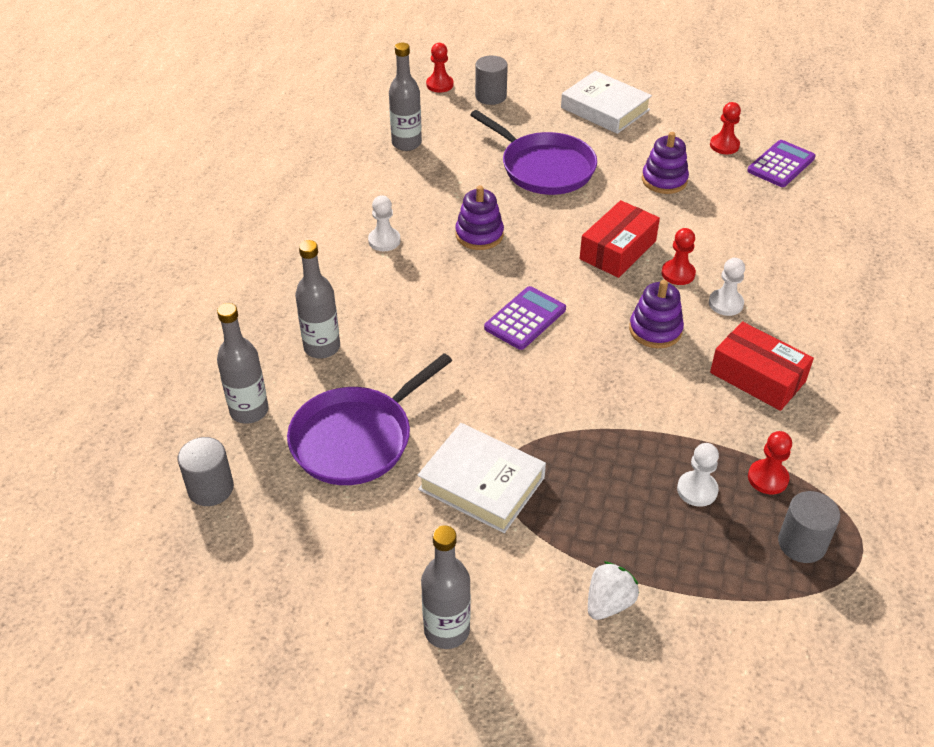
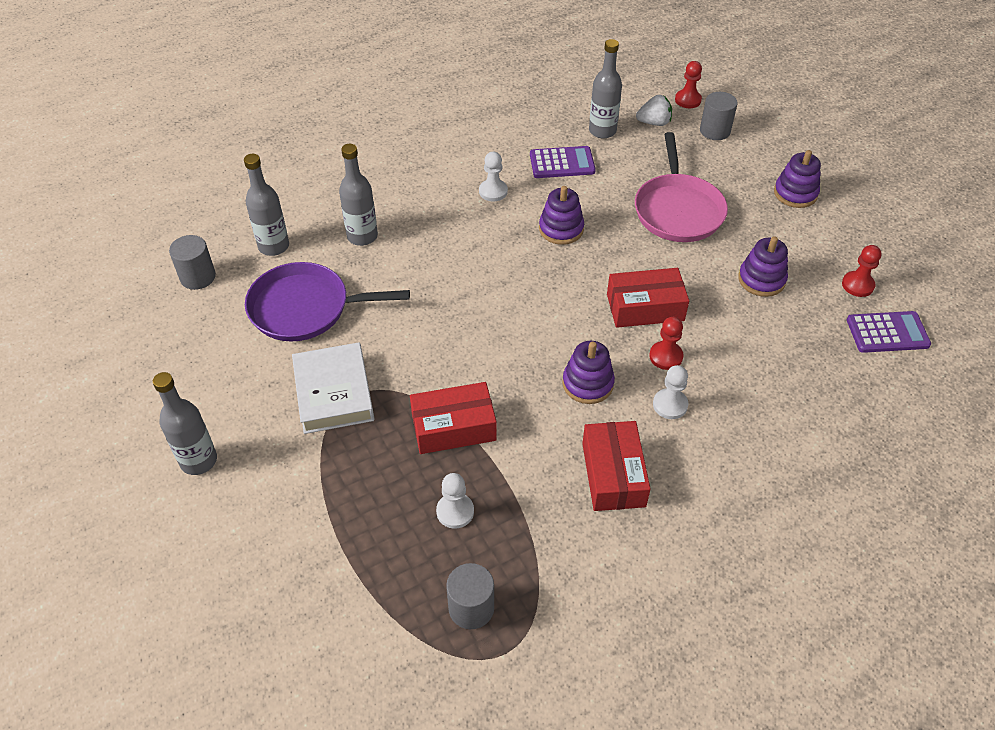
camera: 45 degrees right, 5 degrees up
purple pan [470,110,597,195] -> pink pan [635,132,728,242]
purple calculator [484,286,566,350] -> purple calculator moved to [530,146,596,178]
white book [561,71,652,134] -> purple stacking toy [774,150,821,208]
white strawberry [588,561,639,620] -> white strawberry moved to [636,95,672,126]
red pawn [748,431,792,495] -> none
none -> red box [410,382,497,454]

